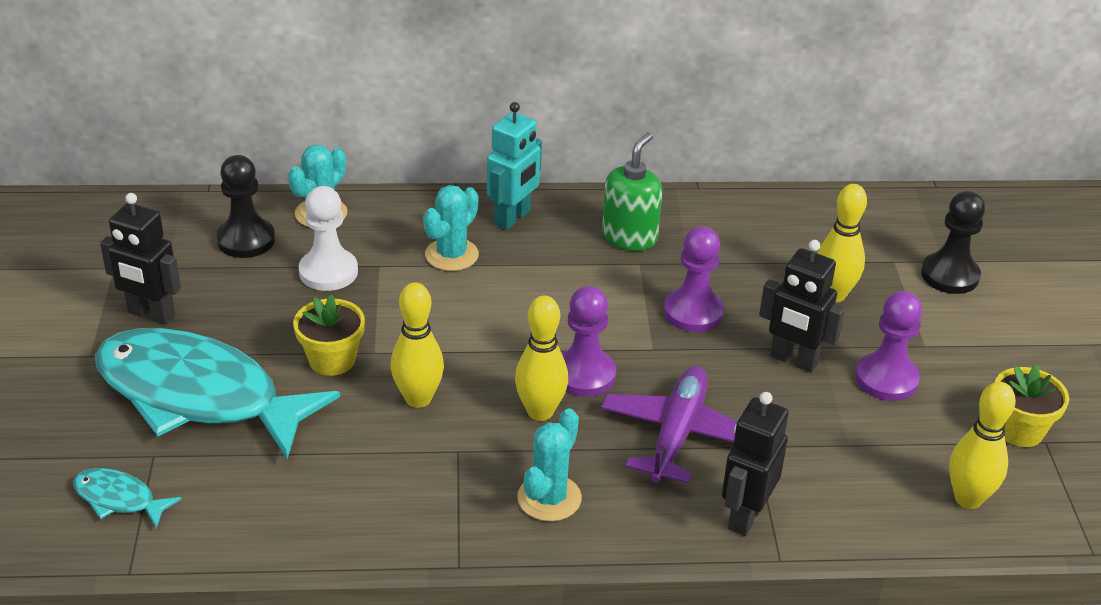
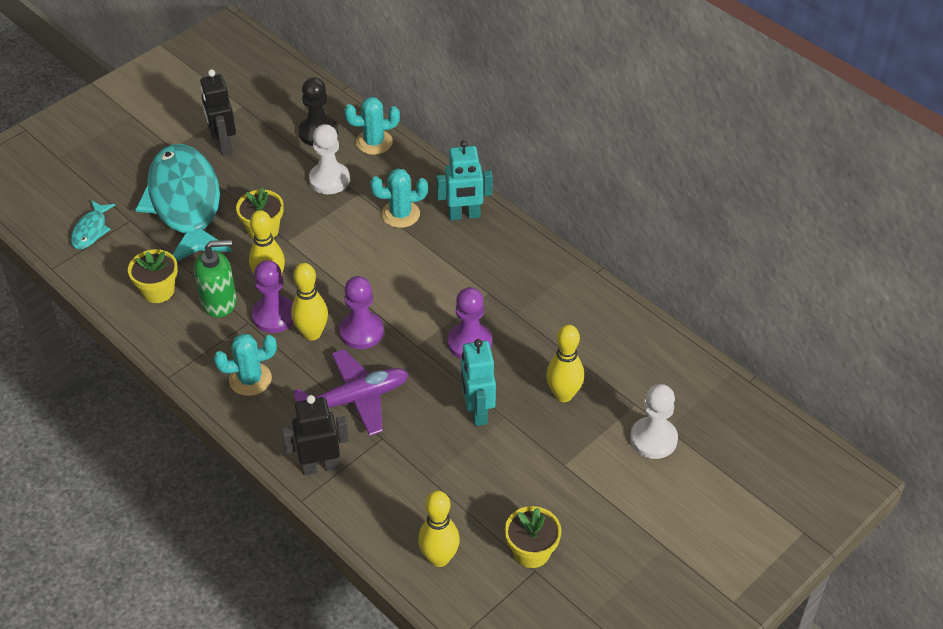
camera: 50 degrees right, 10 degrees up
turquoise fish [73,468,182,528] -> turquoise fish turned 150 degrees counterclockwise [71,200,115,249]
green soap dispenser [602,132,662,251] -> green soap dispenser moved to [194,240,237,317]
black robot [759,240,845,373] -> turquoise robot [461,339,496,426]
purple pawn [855,291,922,401] -> purple pawn moved to [252,260,293,333]
black pawn [921,191,985,294] -> white pawn [630,384,678,459]
none -> yellow flower pot [128,249,178,303]

